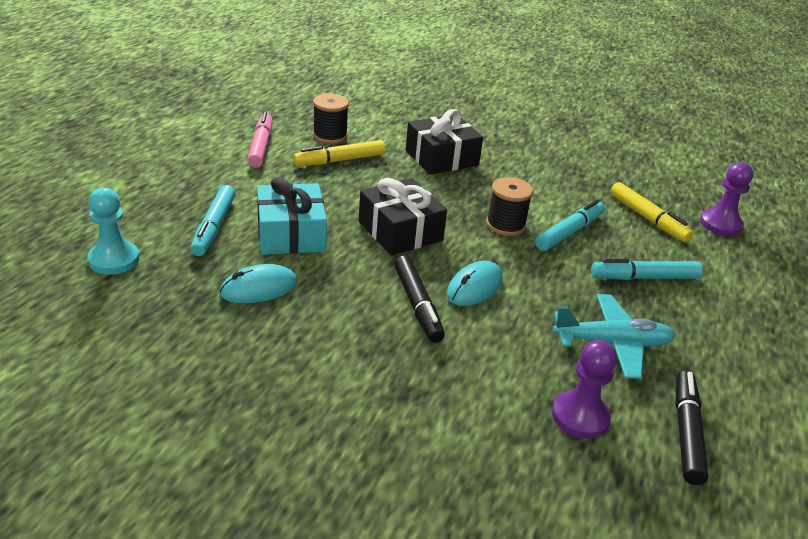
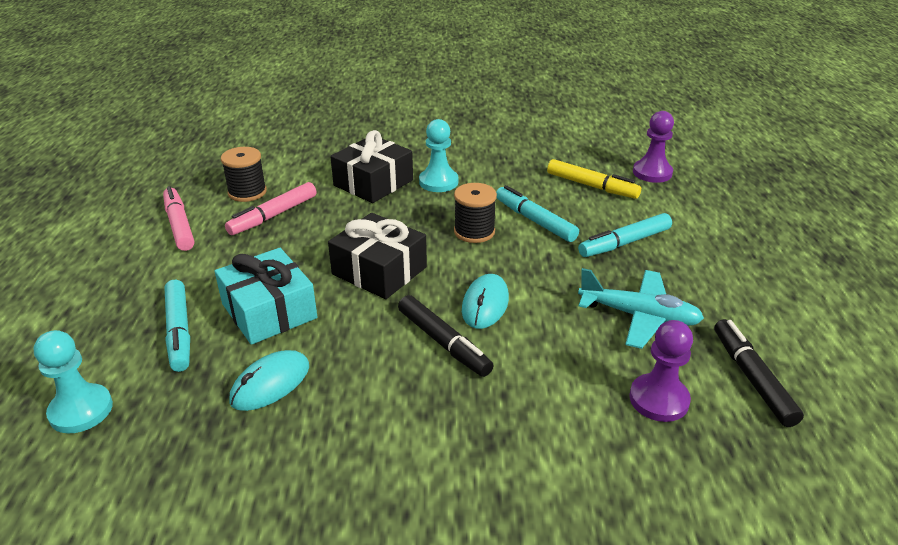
camera: 20 degrees left, 0 degrees up
yellow marker [293,140,385,166] -> pink marker [225,182,317,235]
turquoise marker [535,200,605,251] -> turquoise marker turned 60 degrees counterclockwise [496,185,579,242]
turquoise plane [553,294,675,379] -> turquoise plane turned 45 degrees clockwise [578,268,704,349]
none -> turquoise pawn [419,119,458,192]

